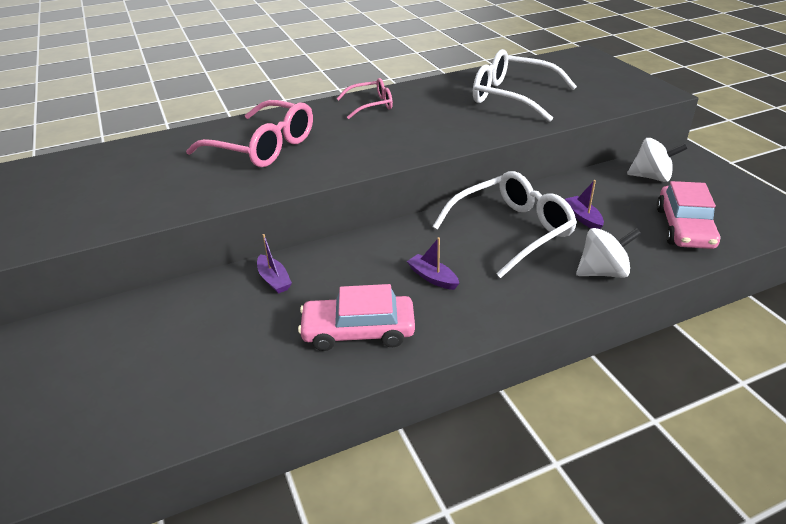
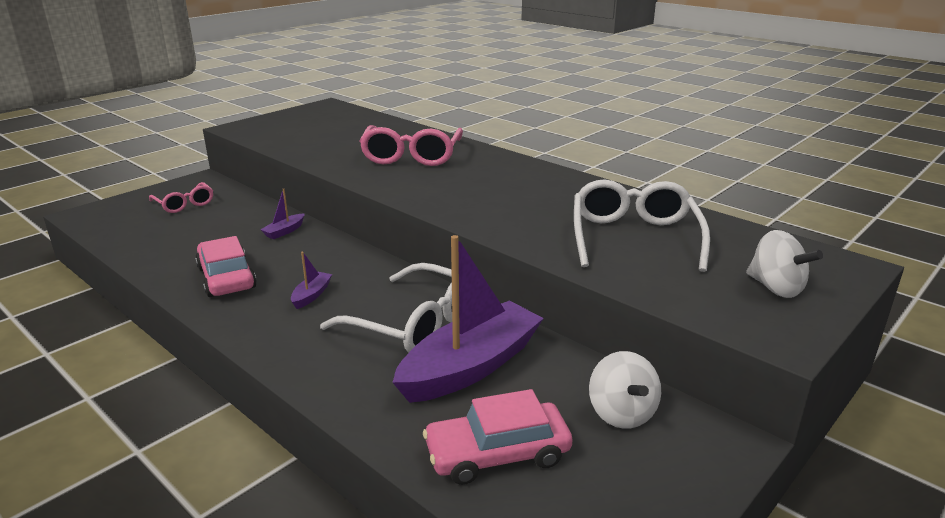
camera: 65 degrees right, 10 degrees down
pink glasses [336,78,393,119] -> pink glasses moved to [149,182,213,213]
purple boat [565,180,604,229] -> purple boat [392,235,544,403], size x2.47
white spinning top [576,228,641,278] -> white spinning top moved to [746,230,823,298]

